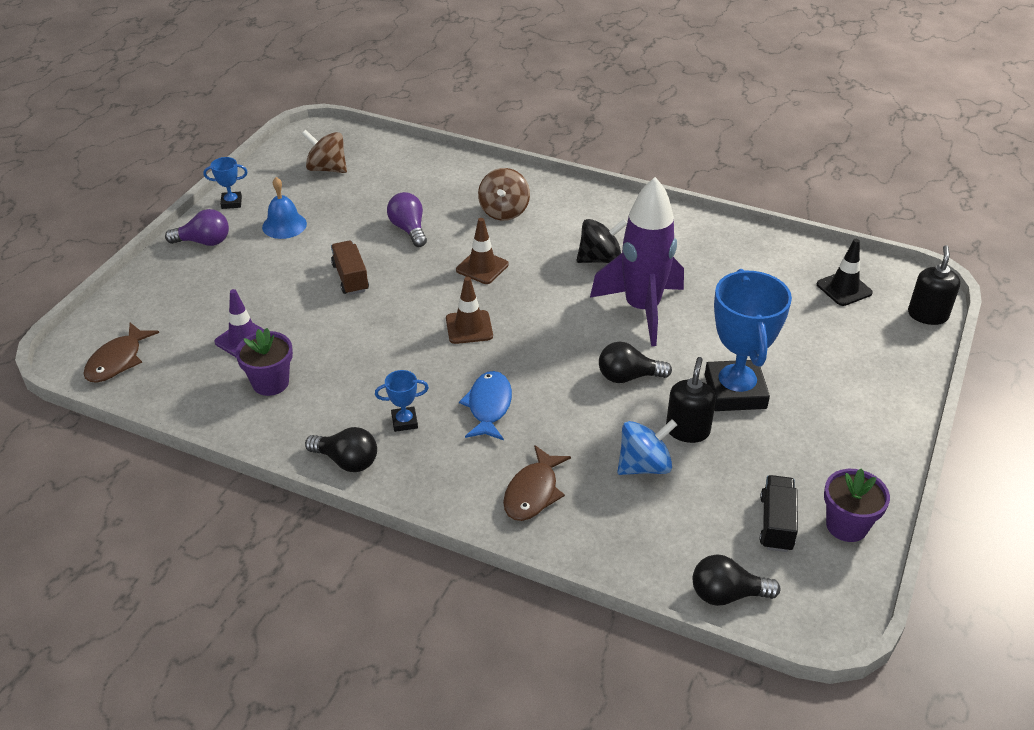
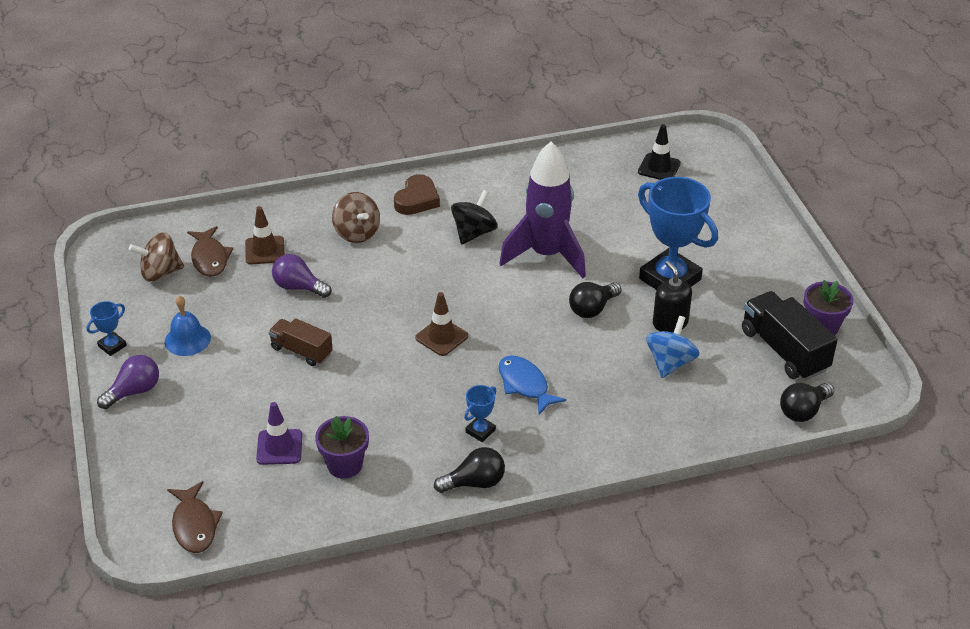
camera: 40 degrees left, 0 degrees up
brown traffic cone [456,218,509,284] -> brown traffic cone moved to [245,206,285,265]
brown fish [503,445,571,521] -> brown fish moved to [187,226,233,277]
black truck [760,475,798,552] -> black truck [742,291,838,380], size x1.60
black soap dispenser [908,245,960,325] -> none
none -> brown heart [394,174,440,215]

